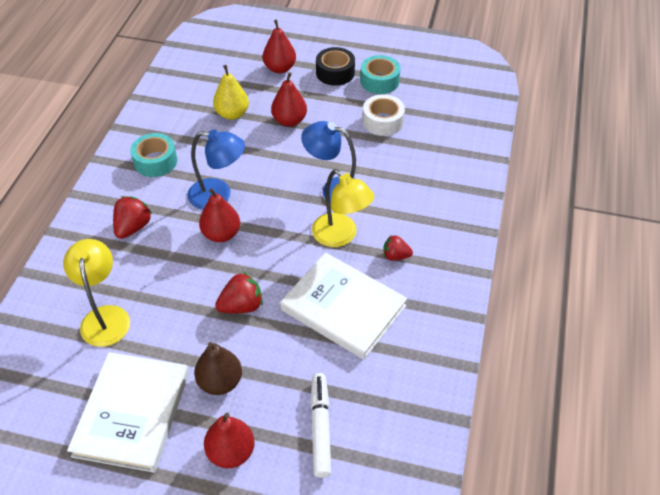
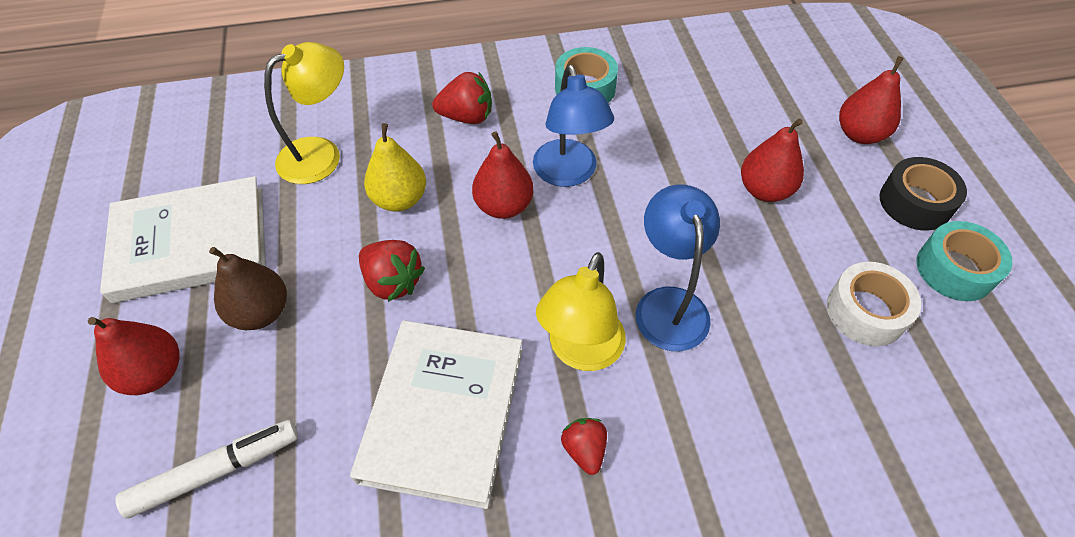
camera: 65 degrees right, 5 degrees up
yellow pear [213,65,249,120] -> yellow pear moved to [364,123,426,211]

